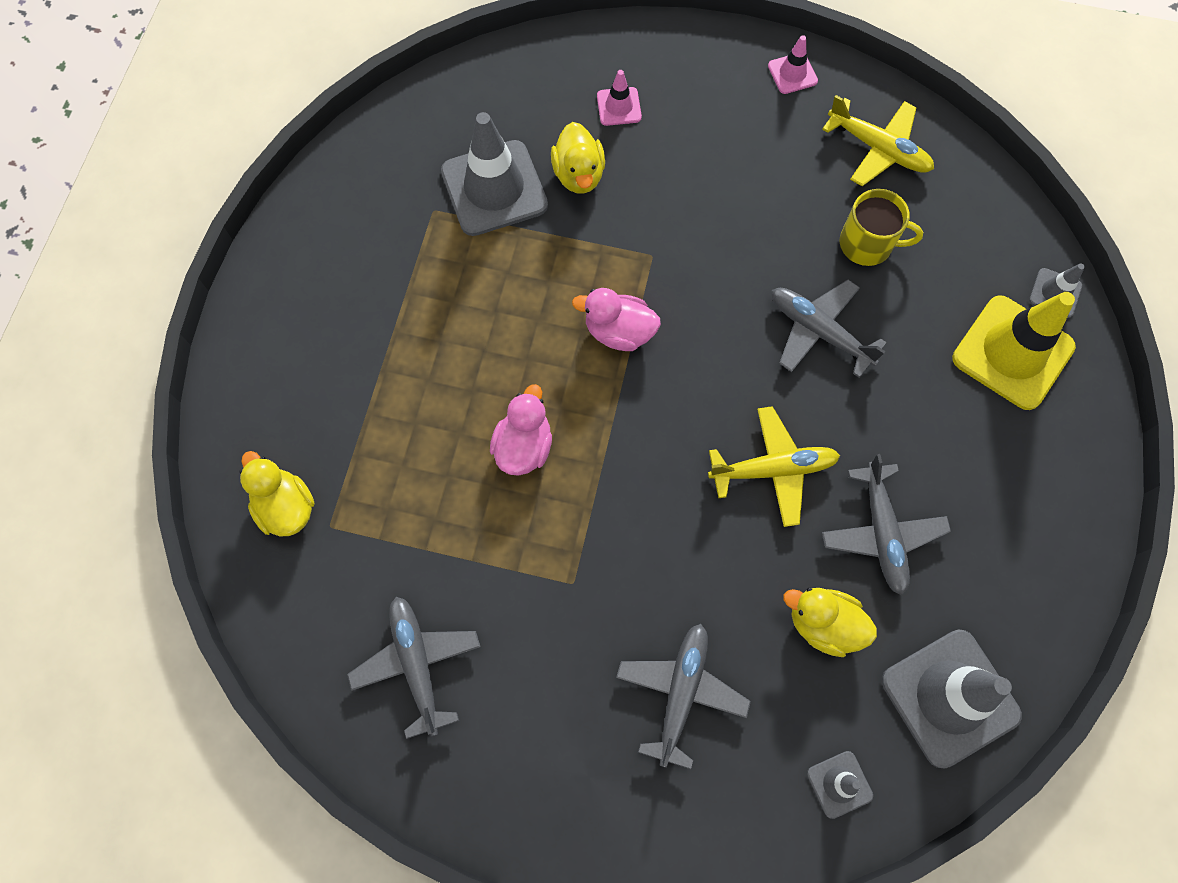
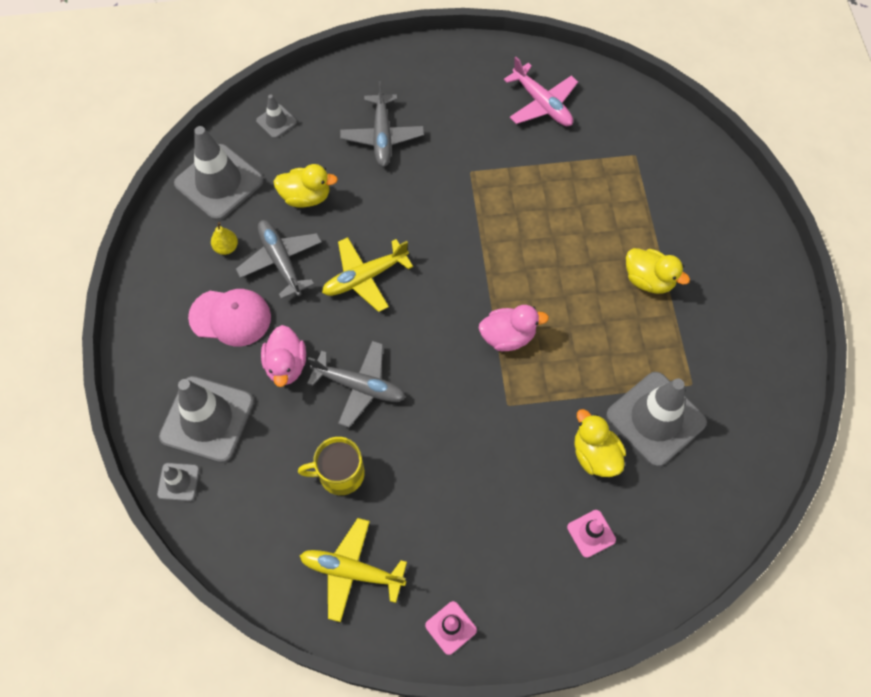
camera: 160 degrees right, 5 degrees down
yellow duck [240,451,315,536] -> yellow duck moved to [626,248,690,294]
grey plane [347,597,481,739] -> pink plane [504,57,578,126]
pink duck [490,384,552,476] -> pink duck moved to [261,325,306,387]
yellow traffic cone [952,292,1076,410] -> grey traffic cone [159,376,254,463]
none -> pink cap [188,289,271,346]
none -> yellow pear [211,222,238,255]

